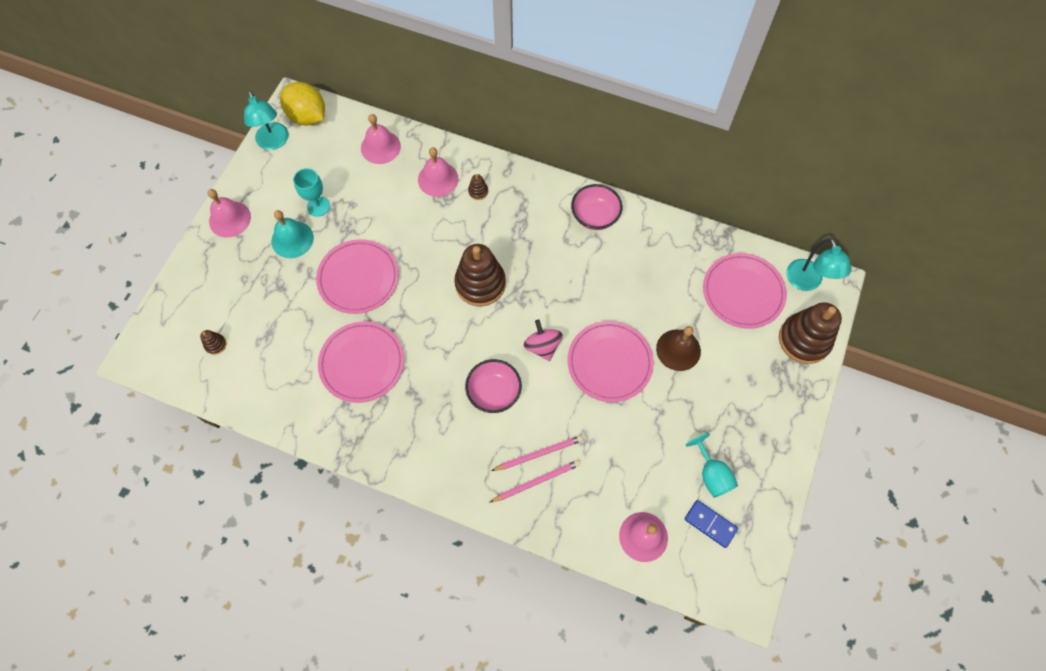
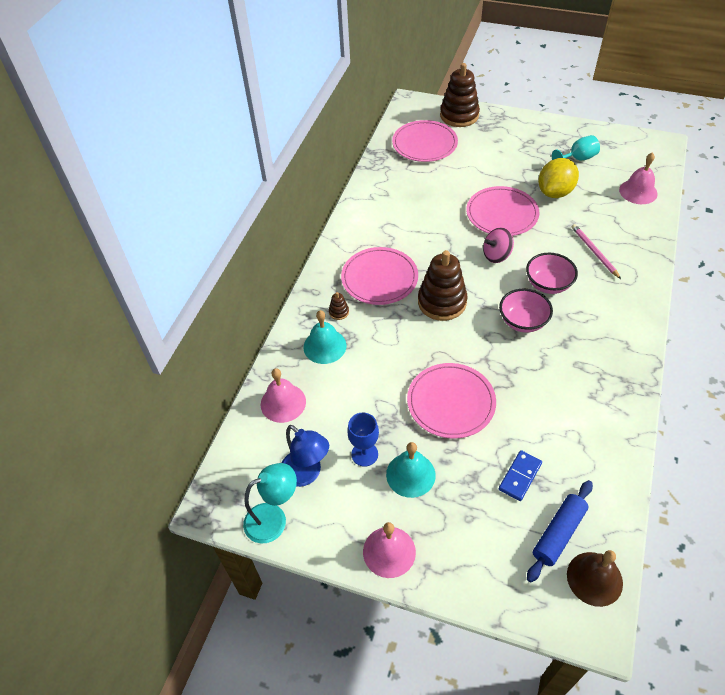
camera: 90 degrees left, 15 degrees down
brown stacking toy [200,330,226,355] -> blue rolling pin [527,480,593,583]
yellow lemon [280,82,325,126] -> yellow lemon moved to [538,158,579,198]
turquoise goblet [293,168,330,217] -> blue goblet [347,413,379,467]
pink plate [318,321,404,403] -> pink plate moved to [341,247,418,305]
pink bell [418,147,459,197] -> turquoise bell [303,310,347,364]
pink pencil [490,460,580,502] -> none
pink bowl [571,184,622,230] -> pink bowl moved to [499,289,553,333]
brown bell [656,326,701,371] -> brown bell moved to [567,550,623,607]
blue domino [685,500,738,548] -> blue domino moved to [499,450,542,501]
turquoise lamp [786,238,852,291] -> none
none -> blue lamp [282,425,329,487]

